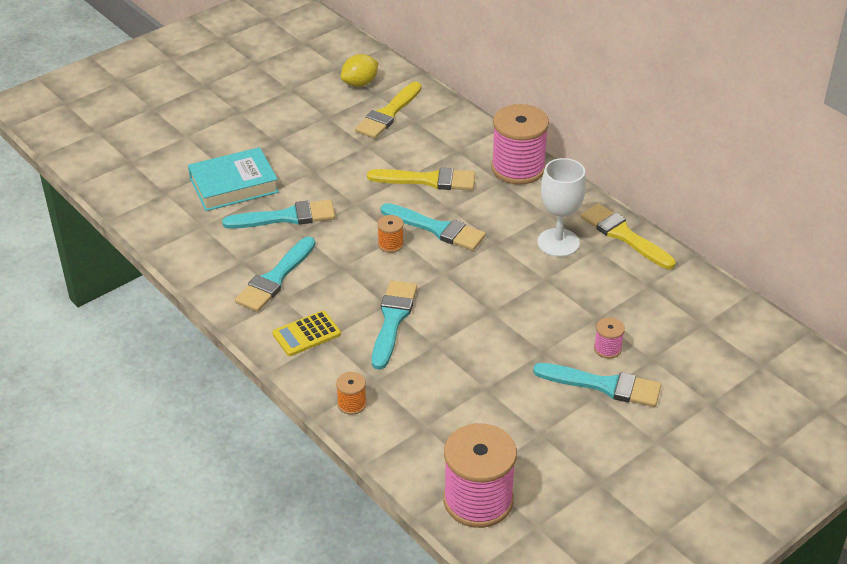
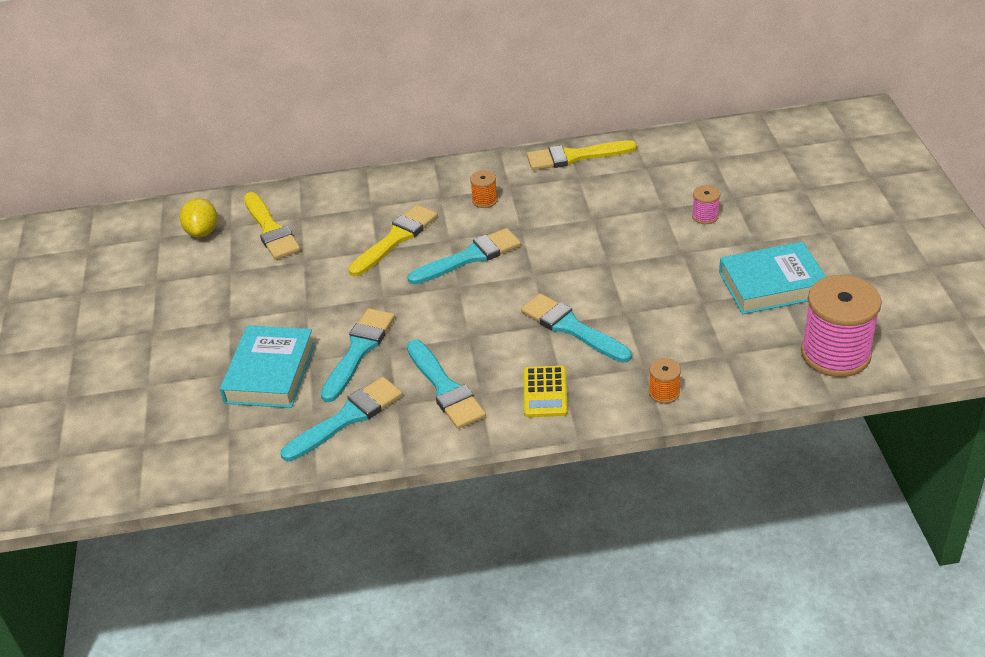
camera: 55 degrees left, 0 degrees up
orange spool [377,215,404,253] -> orange spool moved to [470,170,498,208]
pink spool [491,104,549,185] -> none
turquoise brush [533,363,661,407] -> turquoise brush moved to [281,377,403,461]
white goblet [537,158,586,257] -> none
none -> turquoise book [719,242,826,314]

